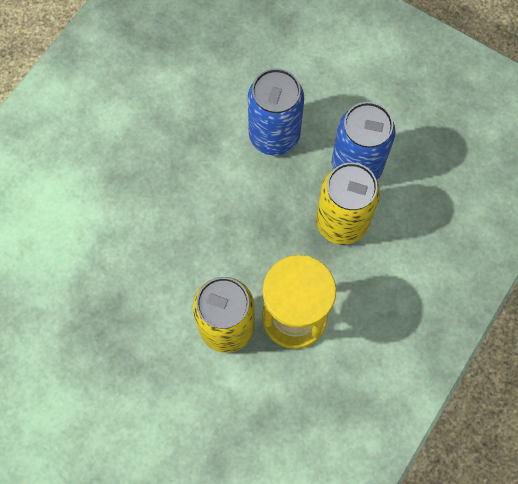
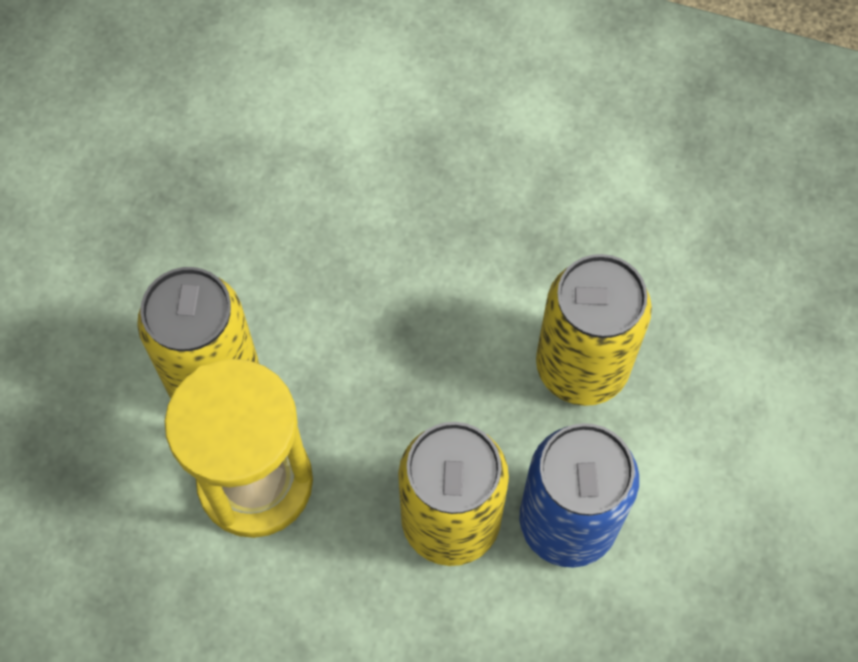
camera: 75 degrees right, 5 degrees down
blue can [248,68,304,155] -> yellow can [536,254,652,406]

